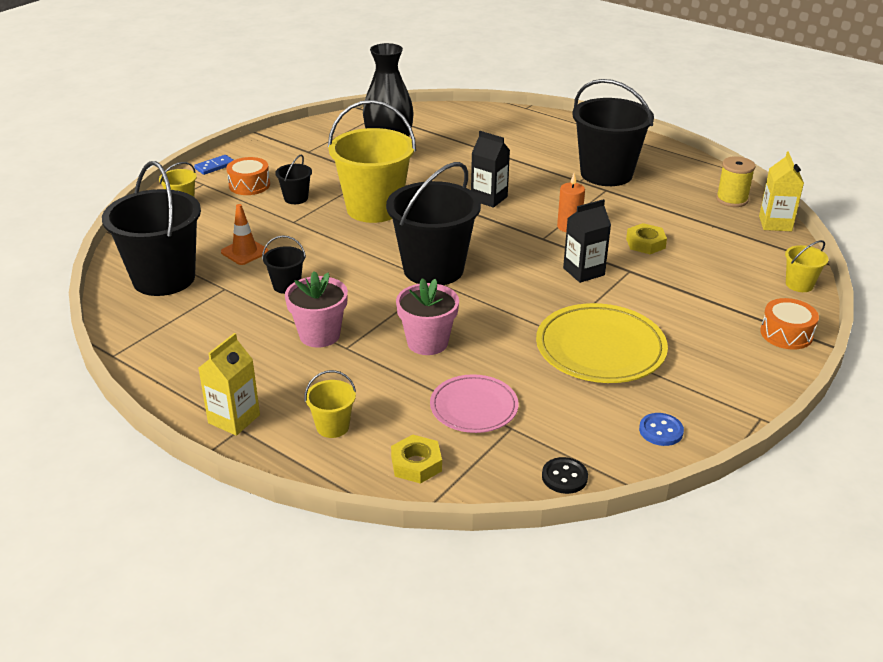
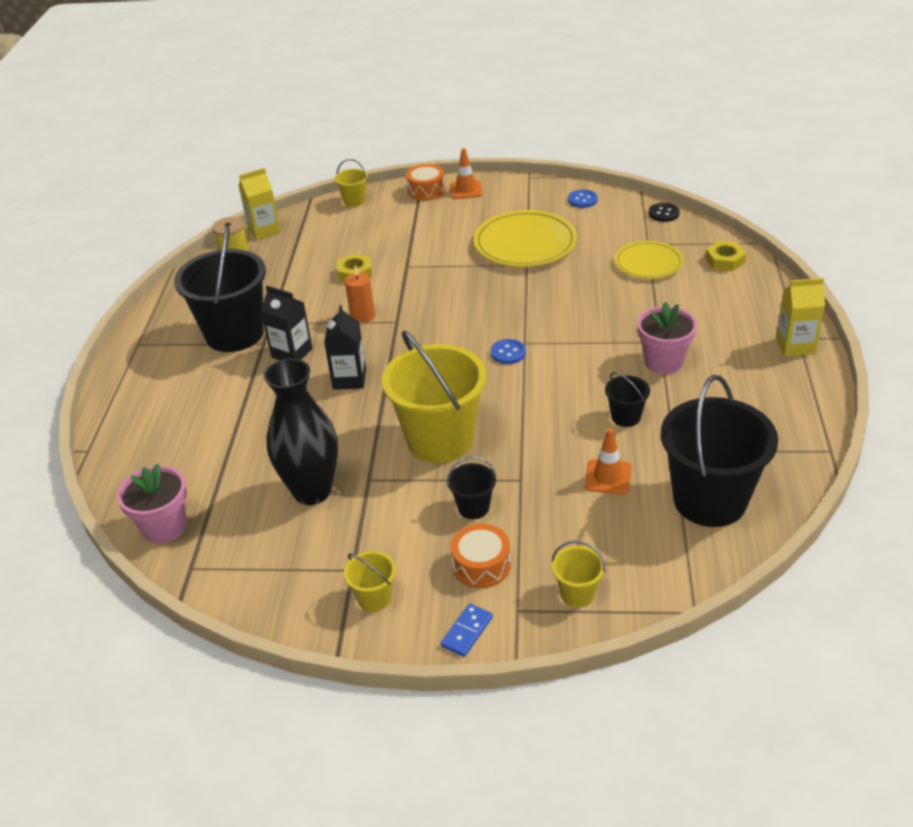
camera: 120 degrees left, 5 degrees up
blue domino [194,155,233,175] -> blue domino turned 75 degrees counterclockwise [441,604,493,657]
yellow bucket [305,370,356,438] -> yellow bucket moved to [344,551,396,612]
black bucket [386,162,481,285] -> blue button [490,339,526,364]
pink flower pot [396,278,459,355] -> pink flower pot moved to [117,463,187,544]
pink plate [430,374,518,433] -> yellow plate [615,241,683,279]
black carton [563,199,611,283] -> black carton moved to [261,286,313,360]
none -> orange traffic cone [450,148,483,199]

